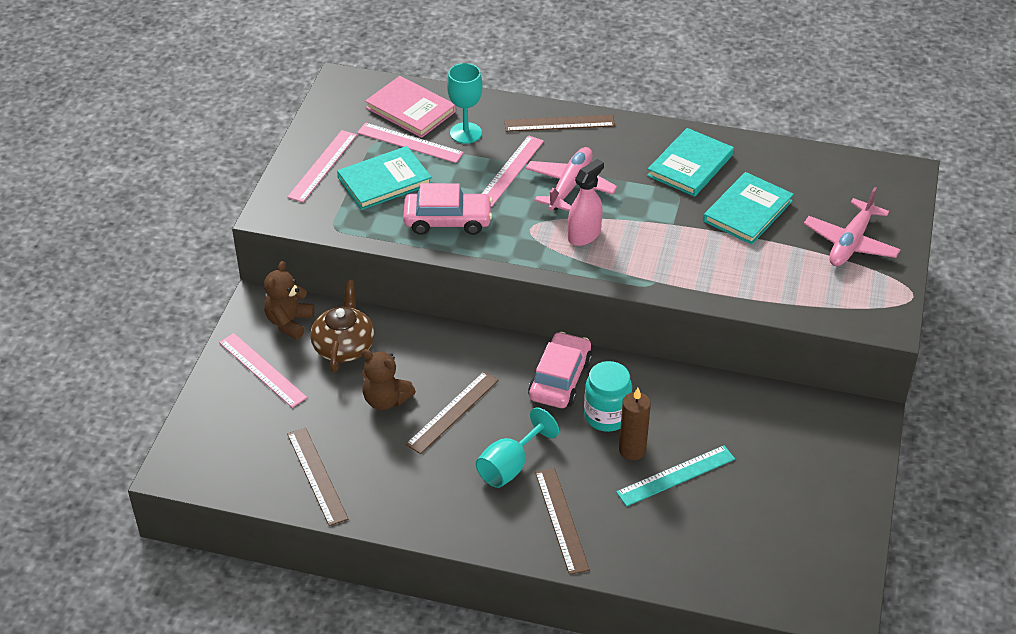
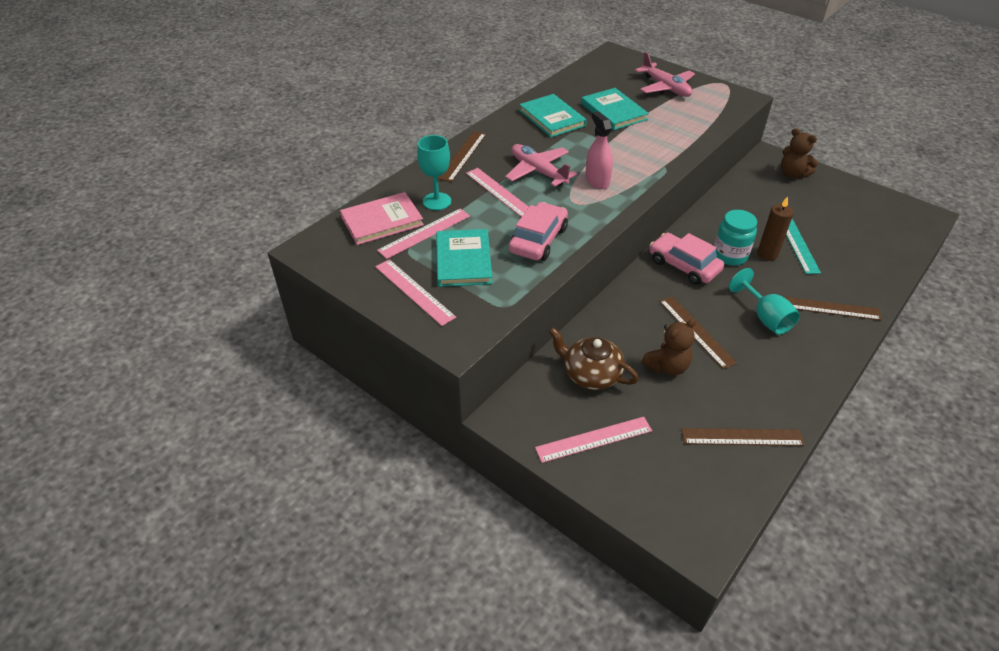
camera: 65 degrees left, 0 degrees up
brown teddy bear [264,261,314,339] -> brown teddy bear moved to [781,128,818,178]

